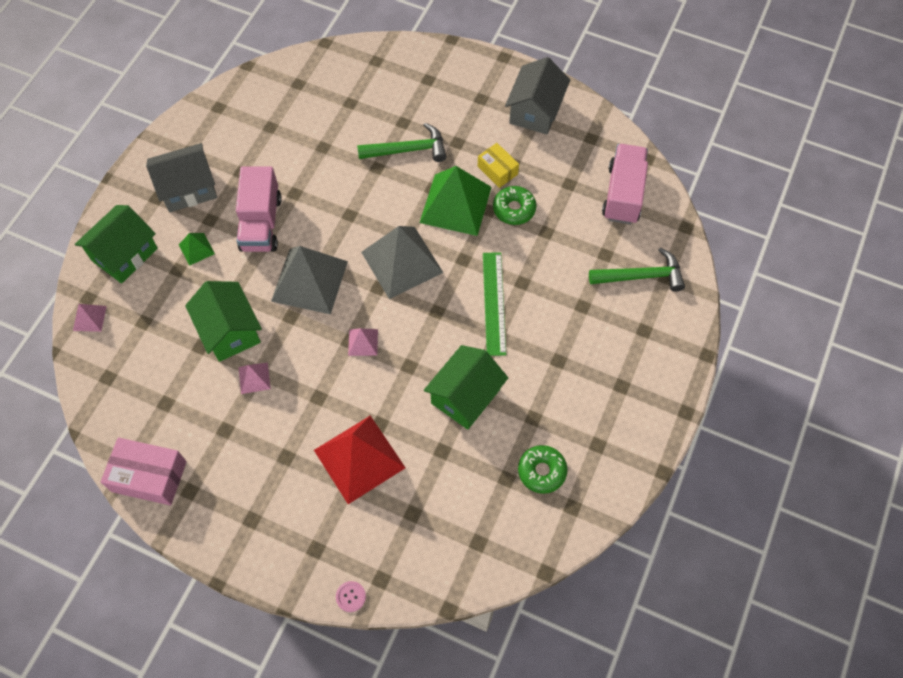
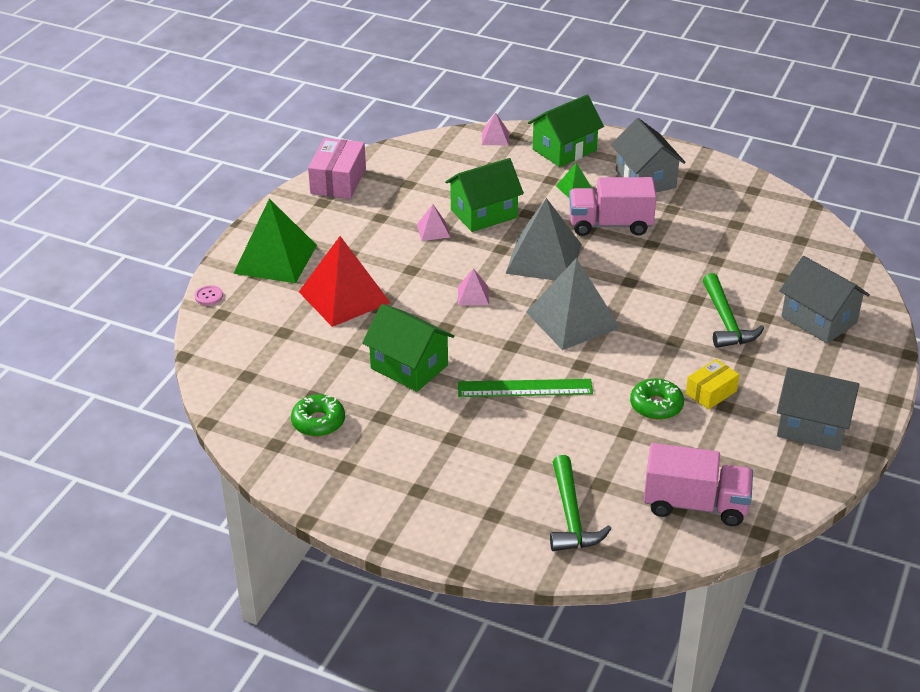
camera: 90 degrees right, 25 degrees down
green house [75,205,158,284] -> green house turned 75 degrees counterclockwise [528,95,604,167]
green pyramid [420,166,492,236] -> green pyramid moved to [233,198,317,283]
none -> grey house [779,256,870,344]

